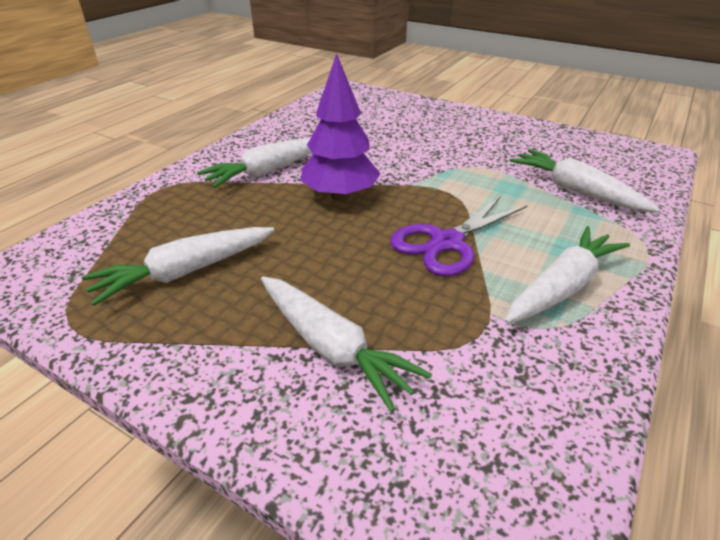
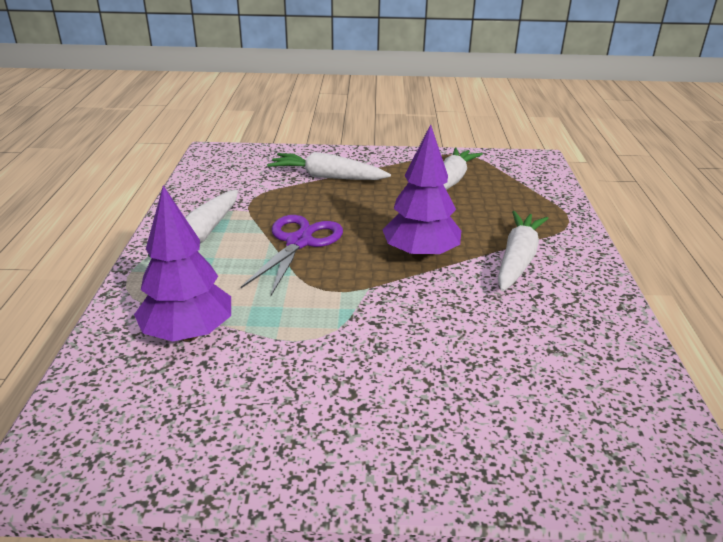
camera: 150 degrees right, 5 degrees down
white carrot [510,149,660,212] -> purple tree [134,186,231,342]

